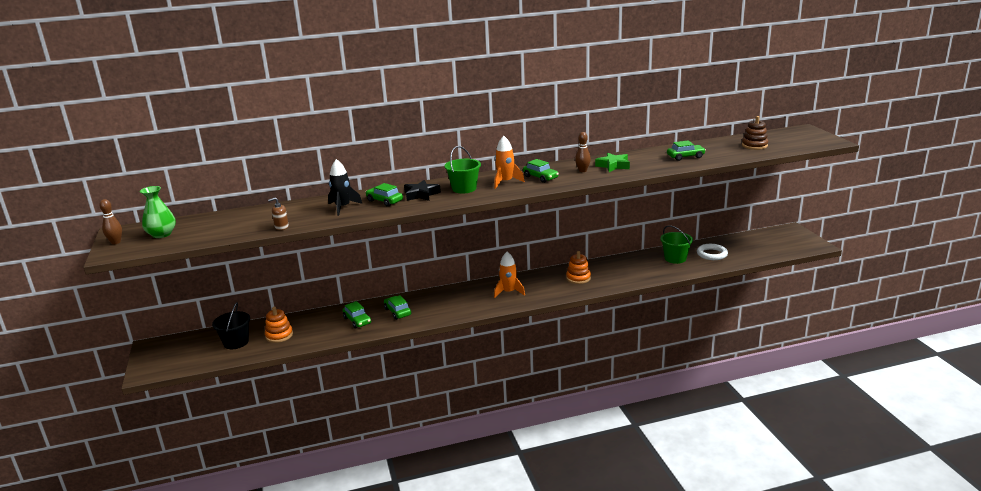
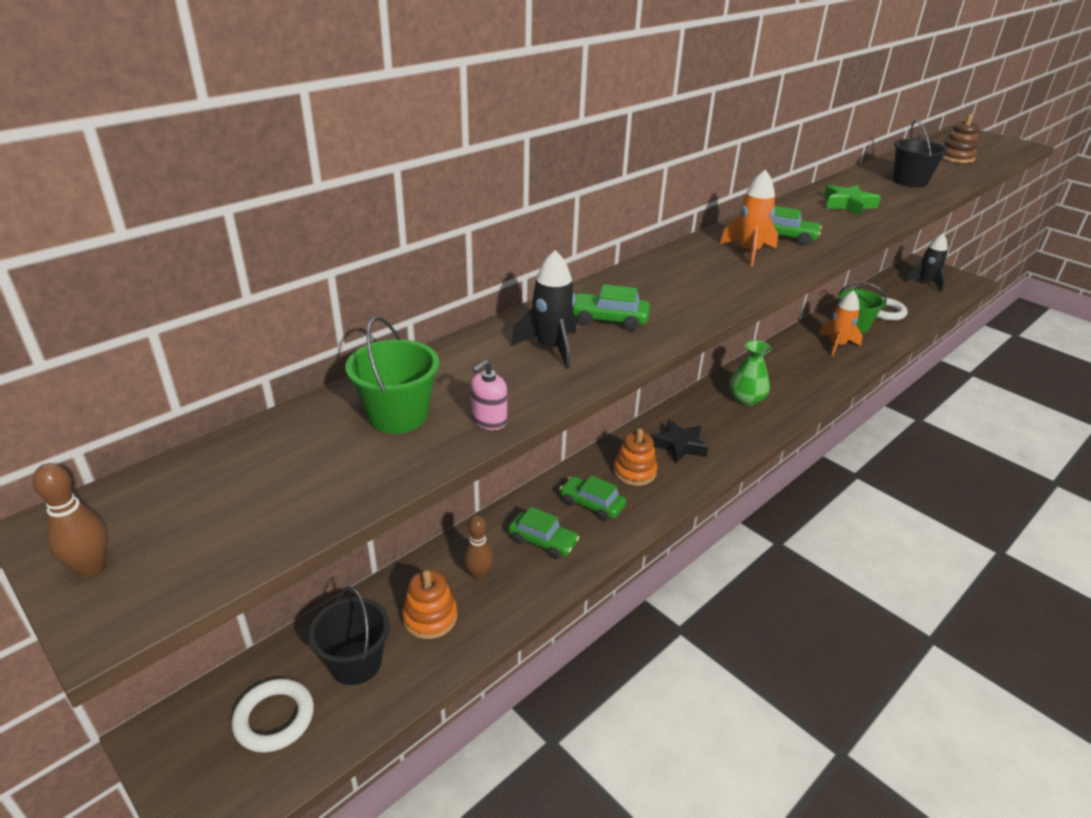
camera: 30 degrees left, 10 degrees up
green vase [140,186,176,238] -> green vase moved to [729,340,771,406]
brown soap dispenser [268,198,289,230] -> pink soap dispenser [471,360,507,430]
black star [404,180,441,201] -> black star moved to [652,420,708,464]
green bucket [444,146,481,193] -> green bucket moved to [345,316,439,434]
orange rocket [494,252,525,298] -> orange rocket moved to [819,290,863,356]
orange stacking toy [566,251,591,284] -> orange stacking toy moved to [613,429,657,486]
brown bowling pin [575,132,591,172] -> brown bowling pin moved to [463,515,493,580]
green car [667,140,706,161] -> black bucket [893,120,948,187]
none -> white ring [231,678,314,753]
none -> black rocket [904,233,948,292]

